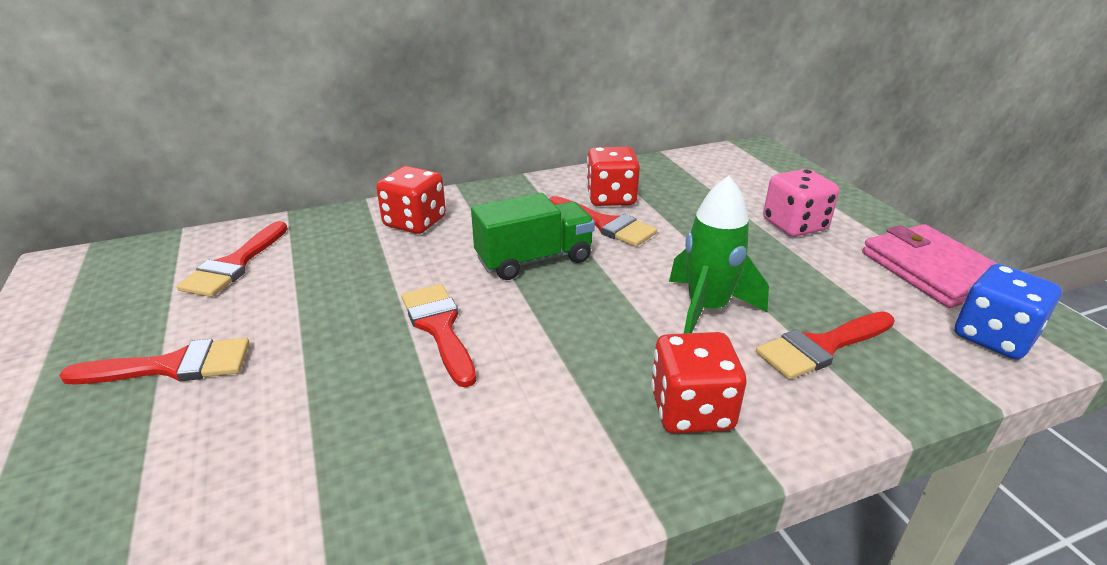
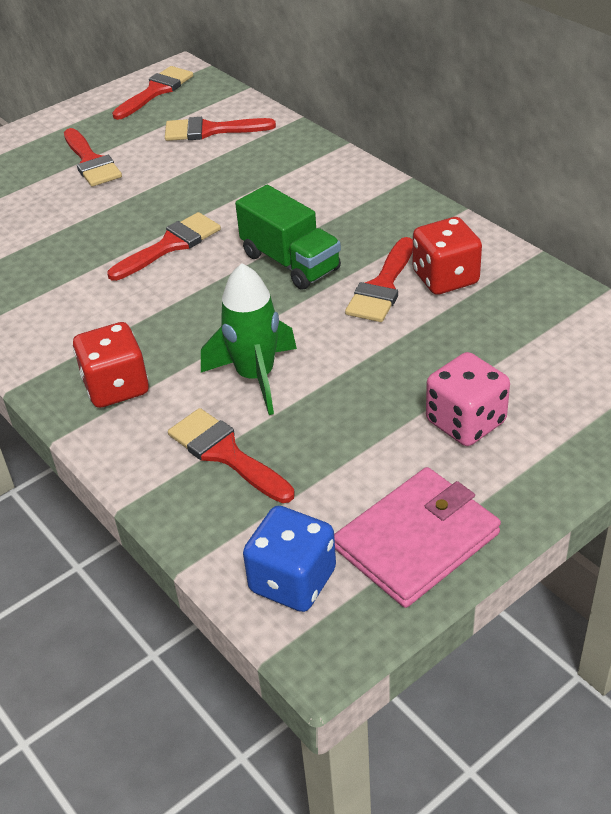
camera: 75 degrees right, 10 degrees up
red dice [376,166,446,234] -> none
none -> red brush [112,66,193,120]

